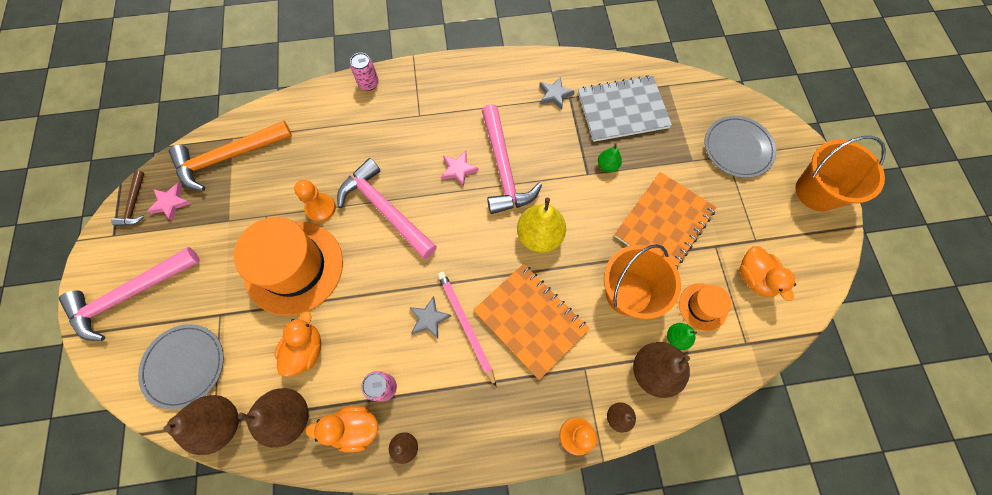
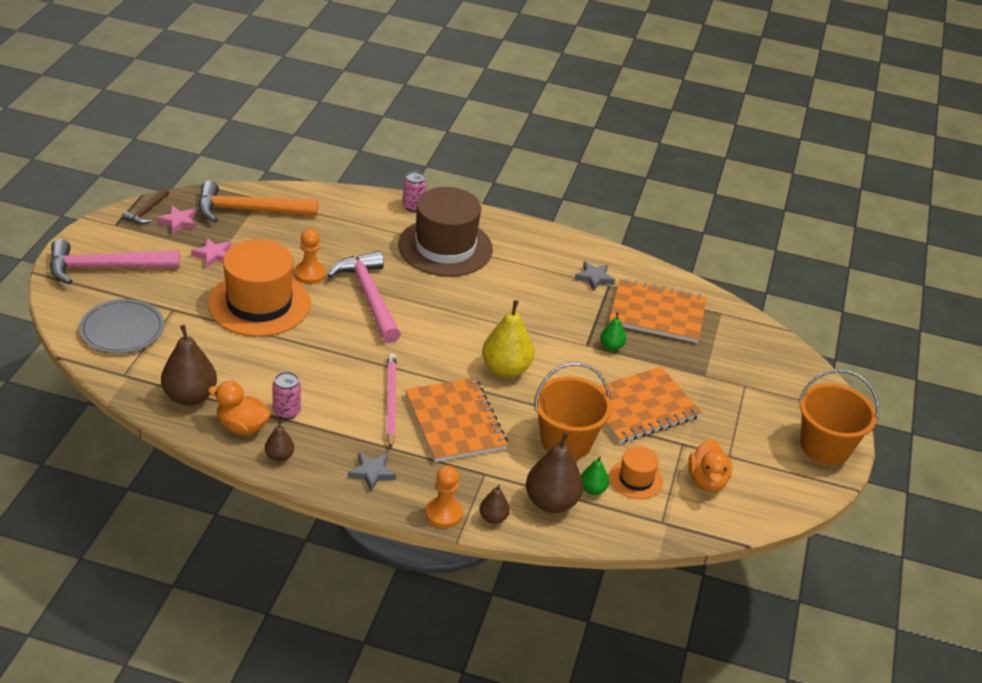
camera: 20 degrees right, 30 degrees down
brown pear [163,395,239,455] -> none
orange duck [275,311,321,377] -> none
grey star [409,296,451,339] -> grey star moved to [348,452,396,491]
pink star [441,151,479,187] -> pink star moved to [191,238,231,268]
pink hammer [482,104,542,214] -> none
grey notebook [578,75,672,142] -> orange notebook [609,279,707,343]
grey plate [705,116,777,178] -> none
none -> brown hat [398,187,493,277]

